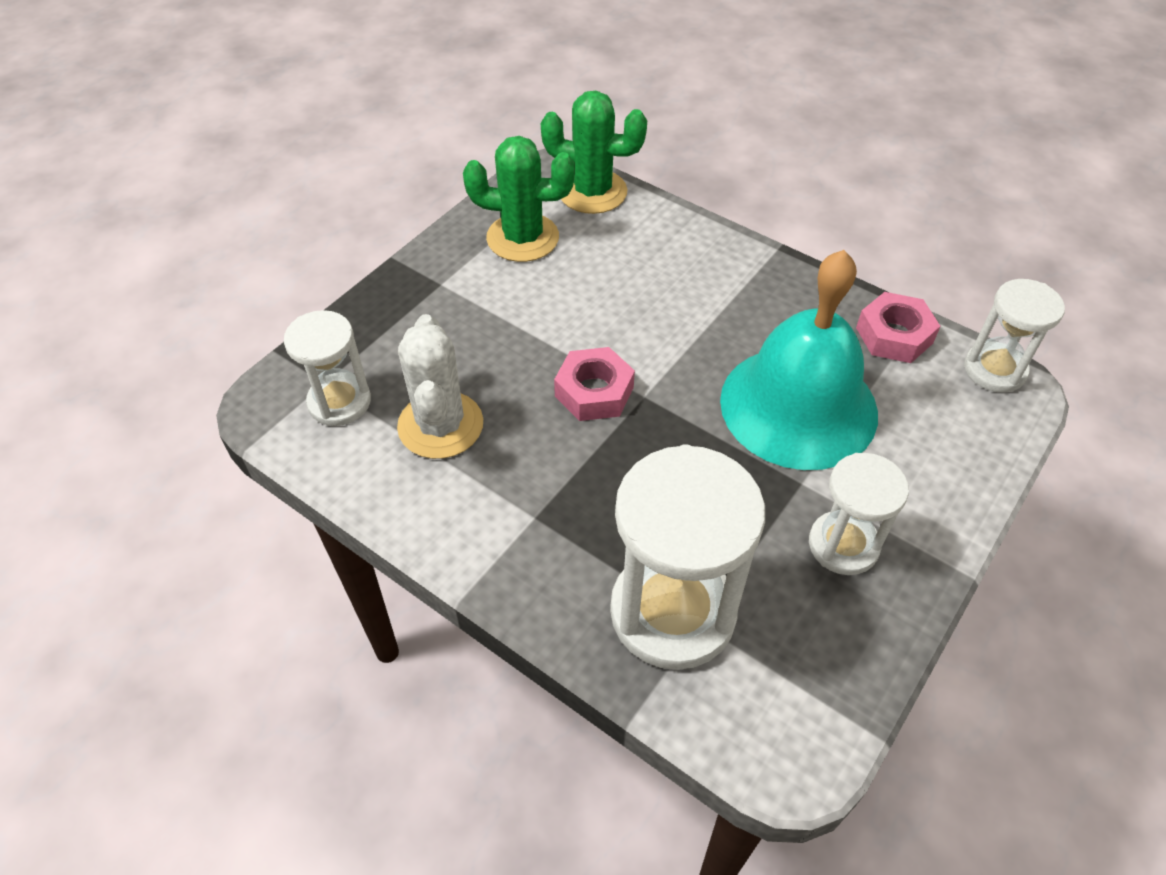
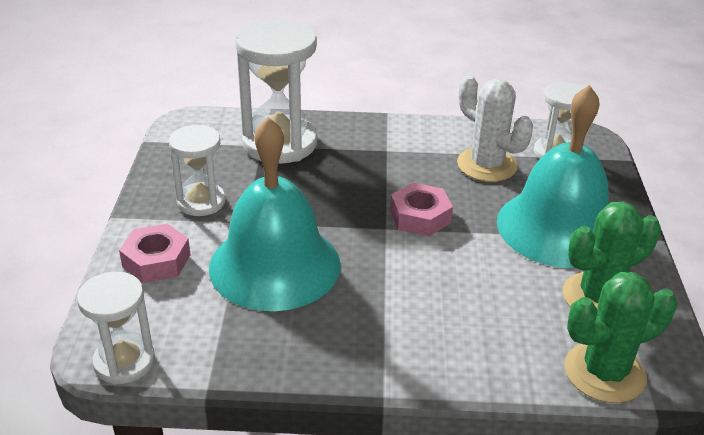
camera: 145 degrees right, 15 degrees down
pink nut [856,292,941,363] -> pink nut moved to [119,224,191,283]
none -> turquoise bell [497,85,609,268]

